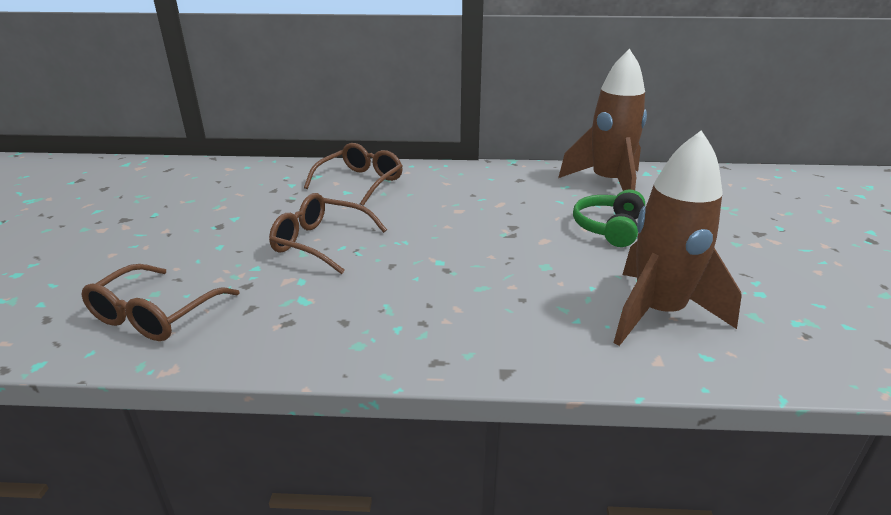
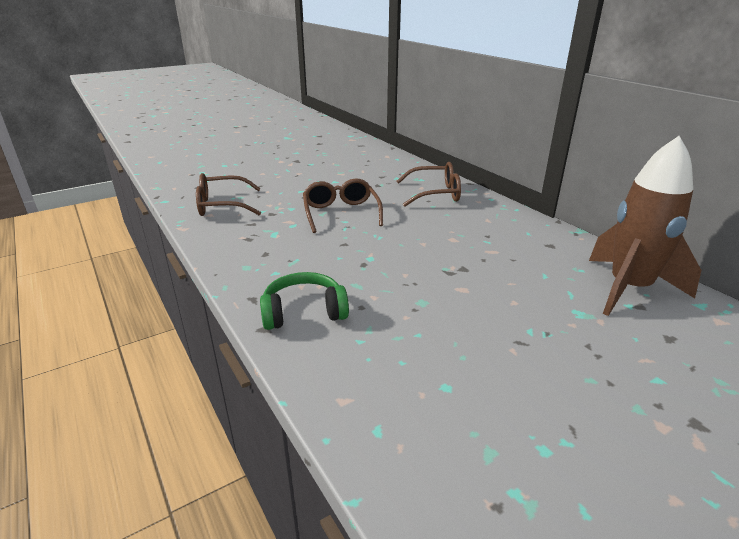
camera: 55 degrees right, 0 degrees up
green headphones [573,190,645,247] -> green headphones moved to [260,272,349,330]
brown rocket [614,130,742,346] -> none

